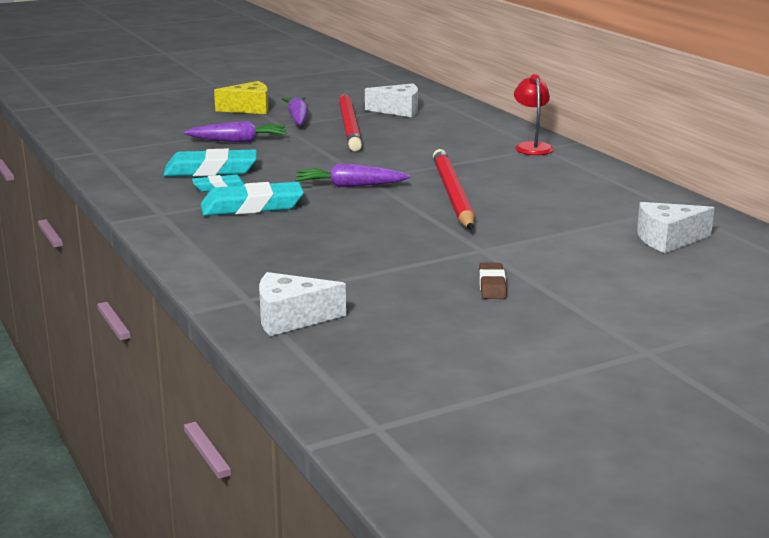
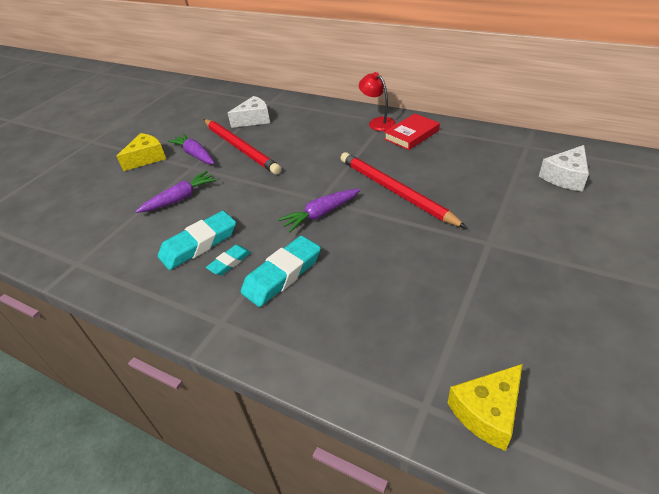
camera: 30 degrees left, 20 degrees up
white cheese [259,272,346,336] -> yellow cheese [448,364,523,451]
brown eraser [479,263,506,299] -> none
none -> red book [384,114,440,150]

